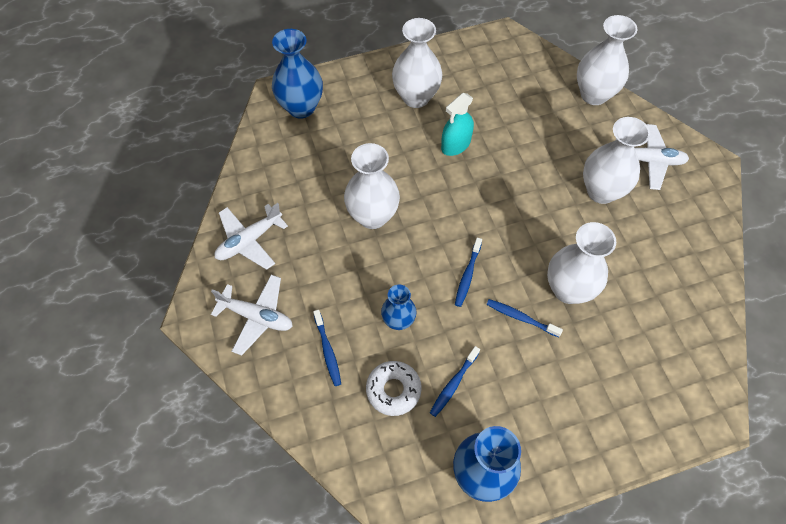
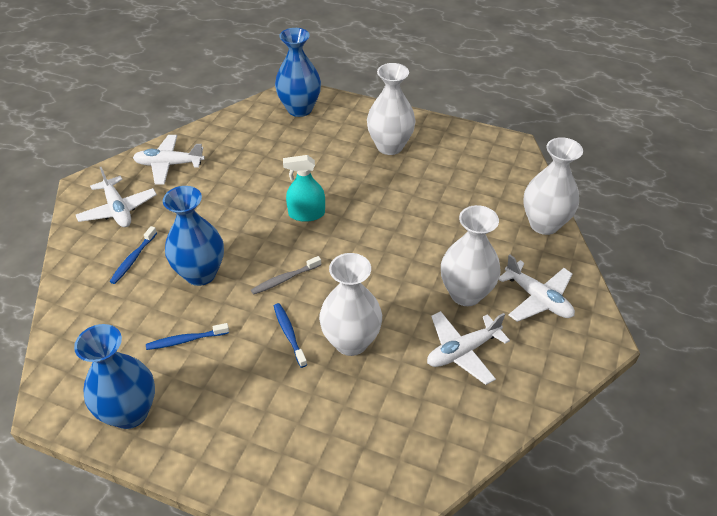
camera: 40 degrees right, 15 degrees down
white vase [344,143,400,229] -> none
white donut [366,361,422,416] -> none
blue vase [381,284,417,330] -> blue vase [163,186,224,286], size x1.68
turquoise spray bottle [441,93,474,156] -> turquoise spray bottle moved to [283,155,325,222]
blue toothbrush [455,238,482,307] -> grey toothbrush [251,256,321,295]
none -> white plane [427,311,510,385]

